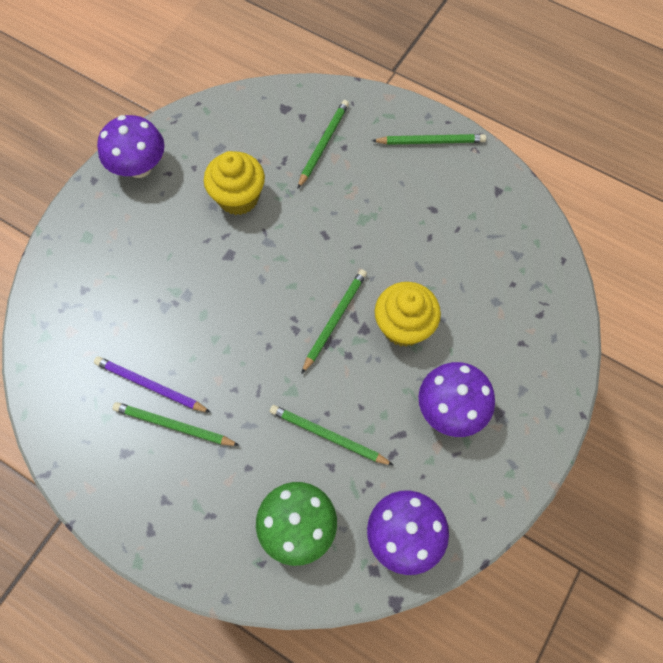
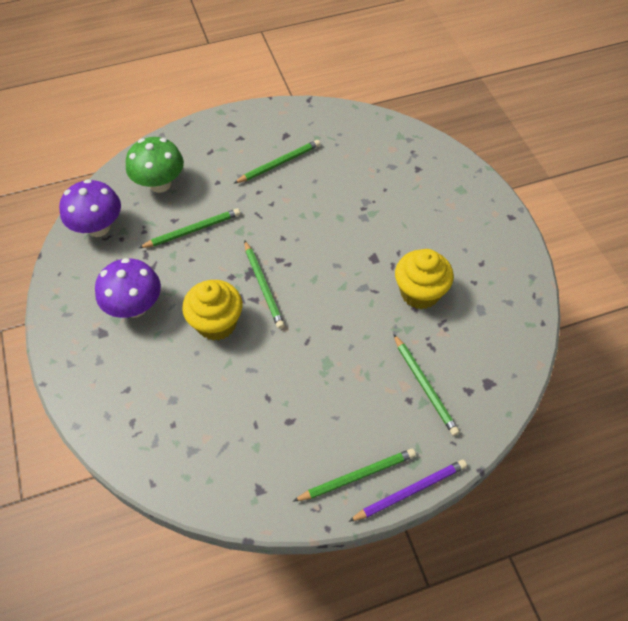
camera: 130 degrees right, 10 degrees down
purple pencil [94,356,211,413] -> purple pencil moved to [348,460,467,522]
purple mushroom [97,115,165,178] -> none
green pencil [372,134,486,145] -> green pencil turned 150 degrees counterclockwise [294,449,416,501]

